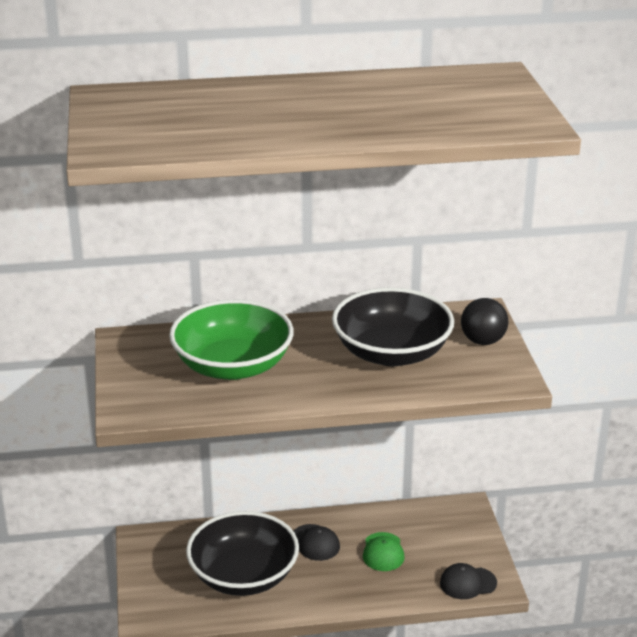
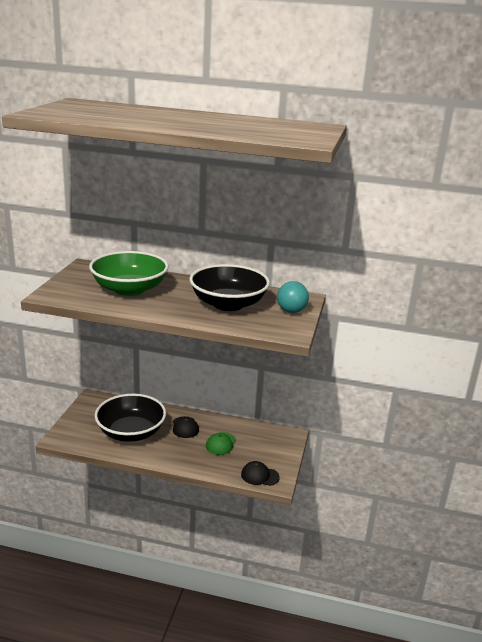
camera: 20 degrees right, 5 degrees down
black ball [461,298,509,345] -> turquoise ball [277,281,309,313]

